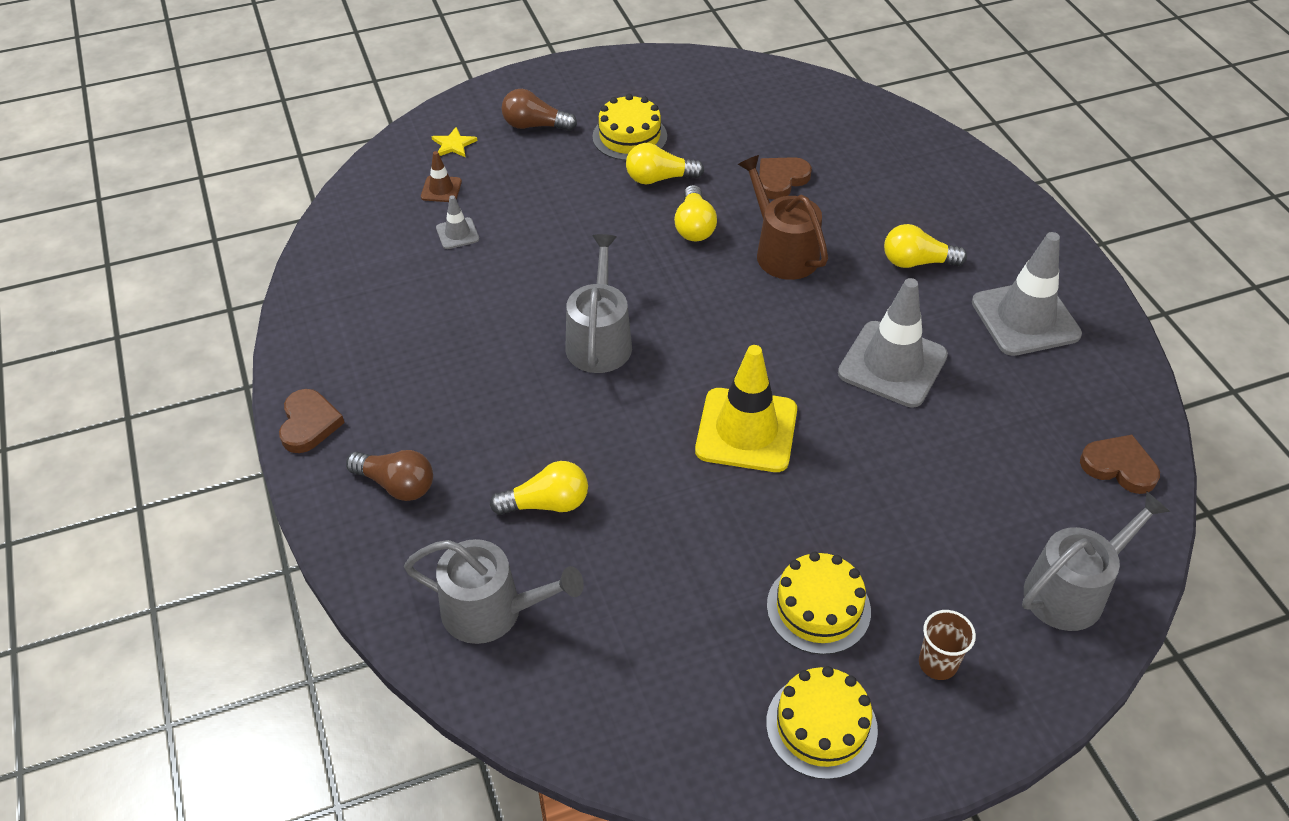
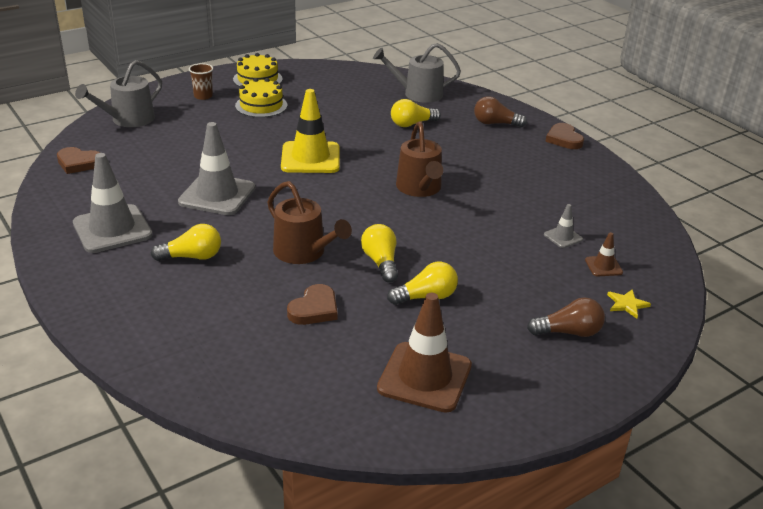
camera: 165 degrees right, 15 degrees down
grey watering can [565,234,632,373] -> brown watering can [396,121,443,197]
yellow cake [592,94,667,161] -> none
none -> brown traffic cone [377,293,472,413]

